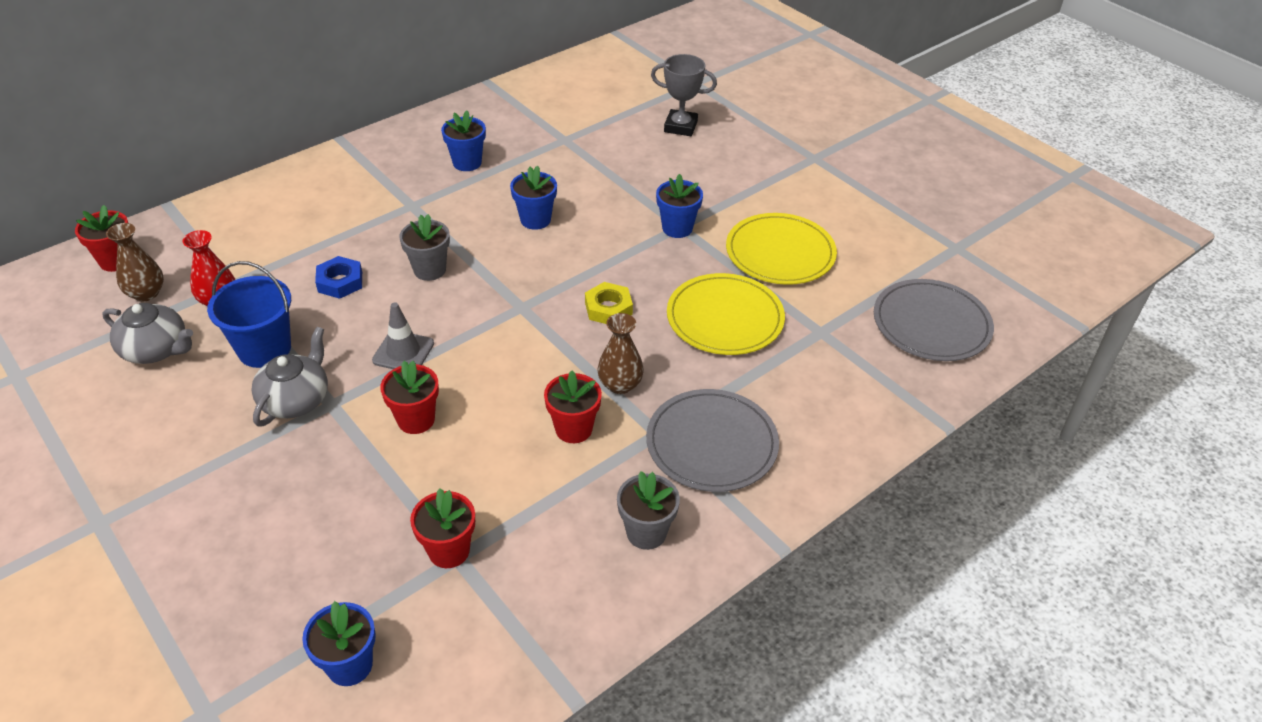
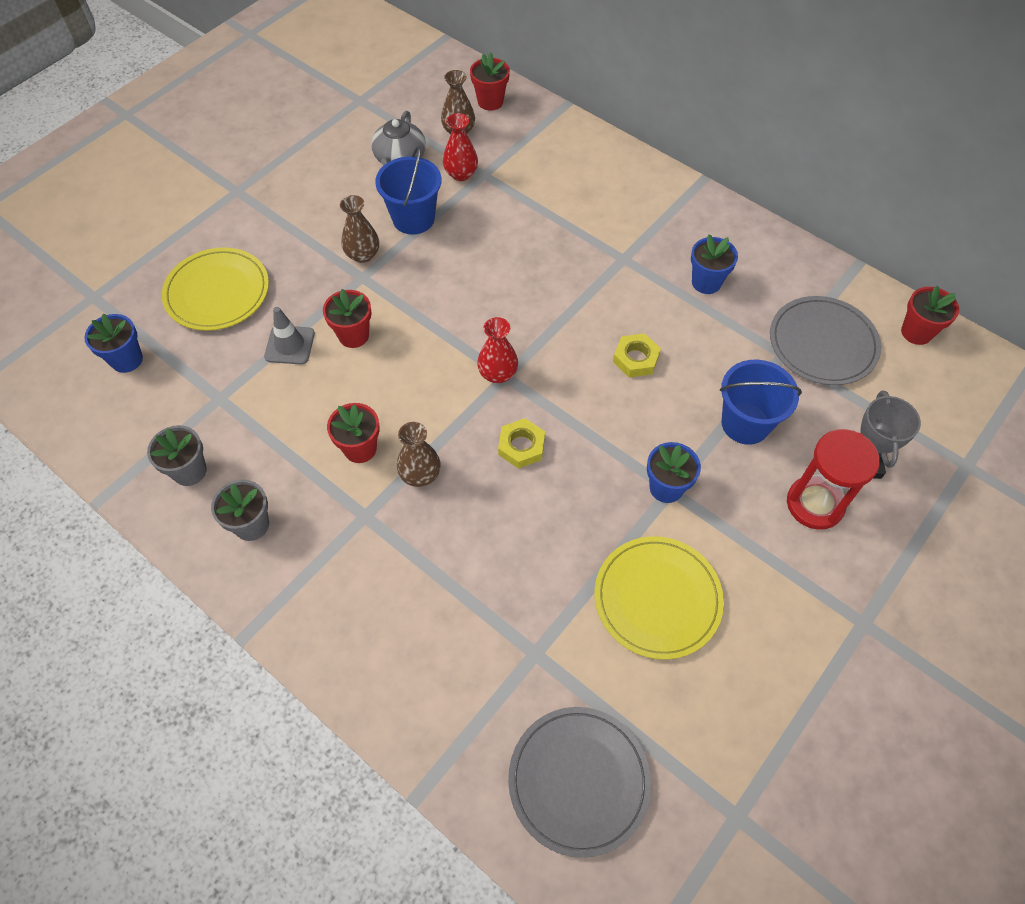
camera: 80 degrees right, 15 degrees up
grey teapot [251,327,328,427] -> brown vase [340,195,379,263]
blue nut [315,256,362,299] -> none
grey traffic cone [372,302,434,369] -> grey traffic cone moved to [264,307,315,364]
grey flower pot [399,214,450,281] -> grey flower pot moved to [147,425,207,486]
red flower pot [410,488,475,568] -> red flower pot moved to [901,286,959,345]
blue flower pot [510,166,557,230] -> yellow nut [613,333,661,377]
grey plate [646,389,779,492] -> grey plate moved to [770,296,881,385]
yellow plate [667,273,785,355] -> yellow plate moved to [162,247,269,331]
none -> red vase [477,317,518,383]
none -> blue bucket [720,360,802,445]
none -> red hourglass [787,429,880,530]

